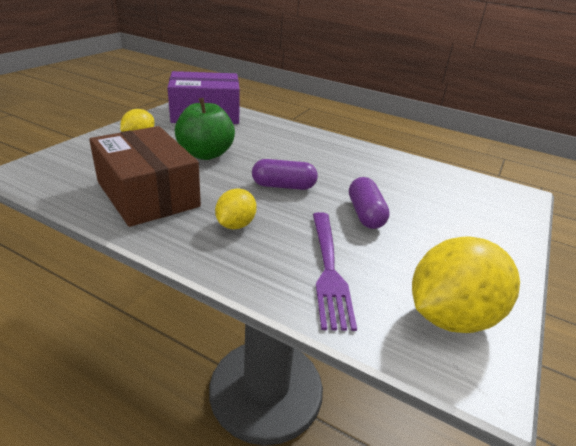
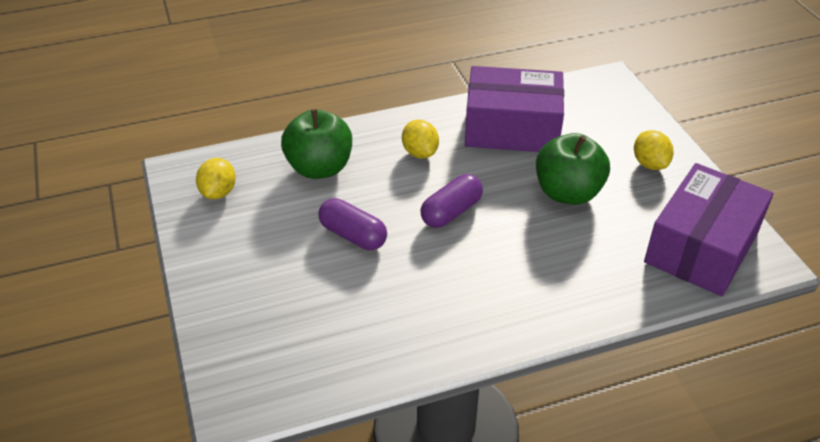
camera: 135 degrees right, 10 degrees up
brown box [89,126,201,227] -> purple box [465,66,564,152]
purple fork [313,212,357,331] -> green apple [281,109,352,179]
yellow lemon [412,236,520,333] -> yellow lemon [196,158,236,199], size x0.54

